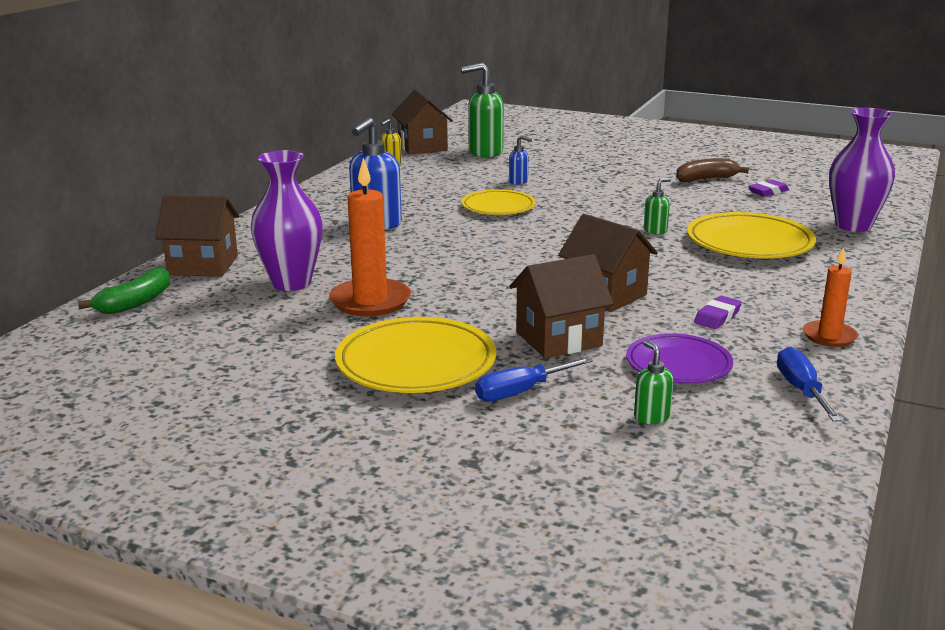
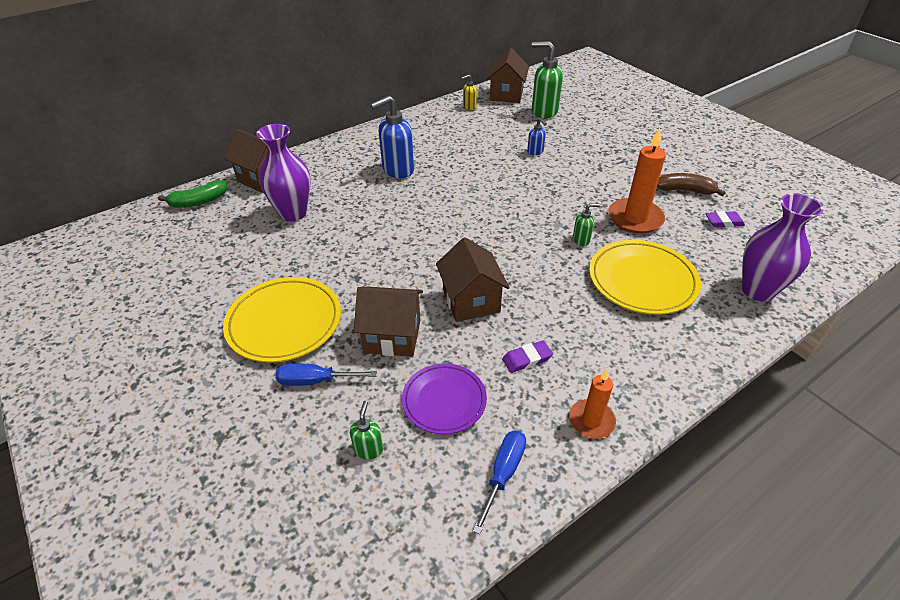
camera: 30 degrees right, 20 degrees up
orange candle [329,158,411,317] -> orange candle moved to [608,128,666,233]
yellow plate [462,189,536,215] -> none

